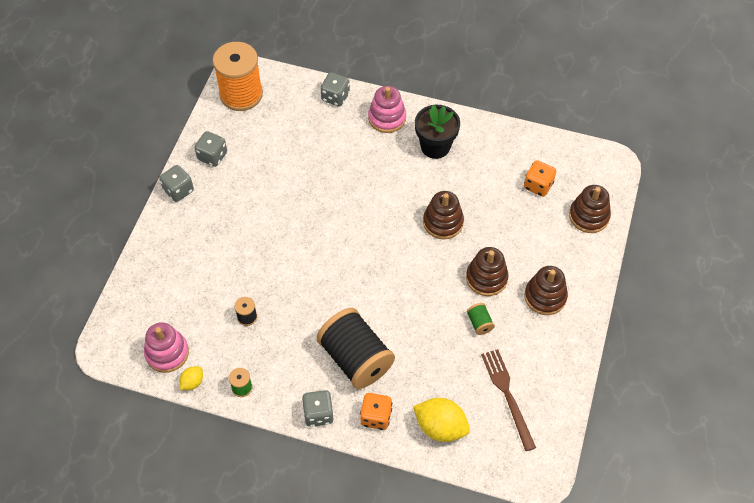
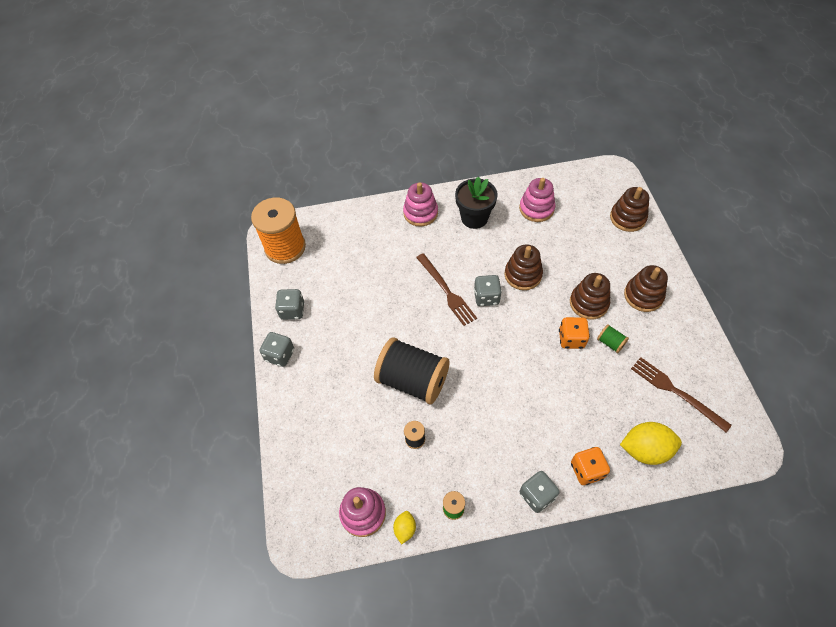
camera: 25 degrees left, 0 degrees up
black spool [316,308,395,389] -> black spool moved to [374,338,450,404]
grey dice [321,72,350,107] -> grey dice moved to [474,275,502,306]
orange dice [524,160,556,197] -> orange dice moved to [559,317,590,349]
none -> brown fork [416,253,477,326]
none -> pink stacking toy [519,178,556,222]

